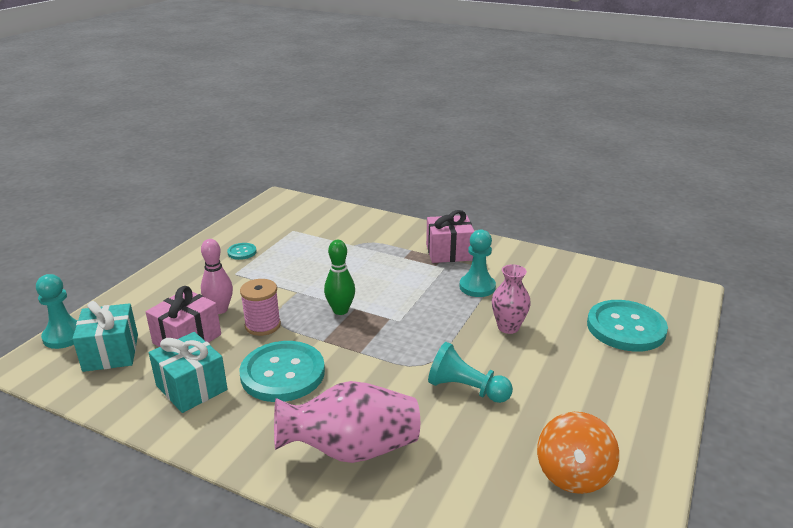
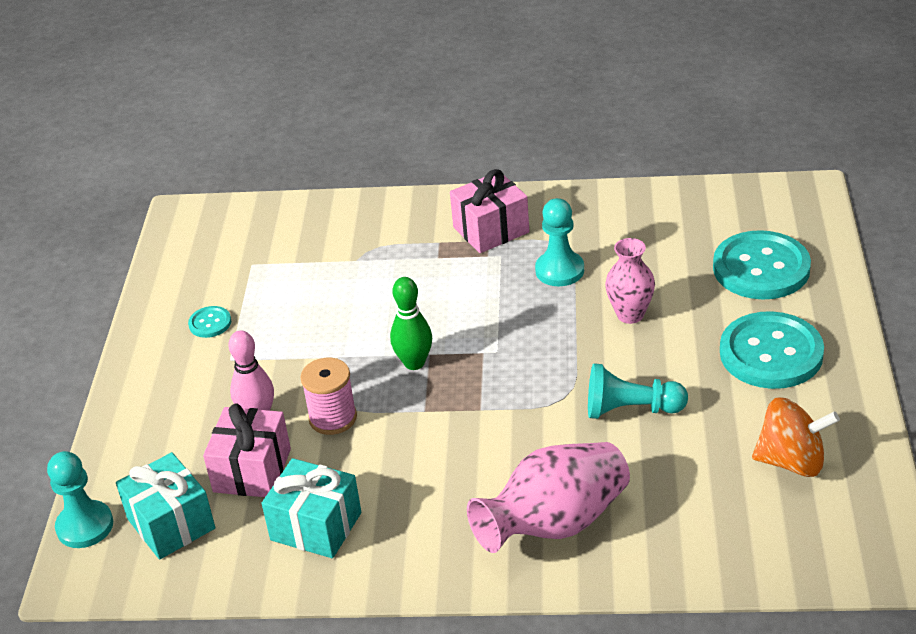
camera: 20 degrees left, 10 degrees up
turquoise button [239,341,325,402] -> turquoise button moved to [720,311,824,389]
orange spinning top [537,412,619,494] -> orange spinning top turned 75 degrees counterclockwise [752,397,840,477]

